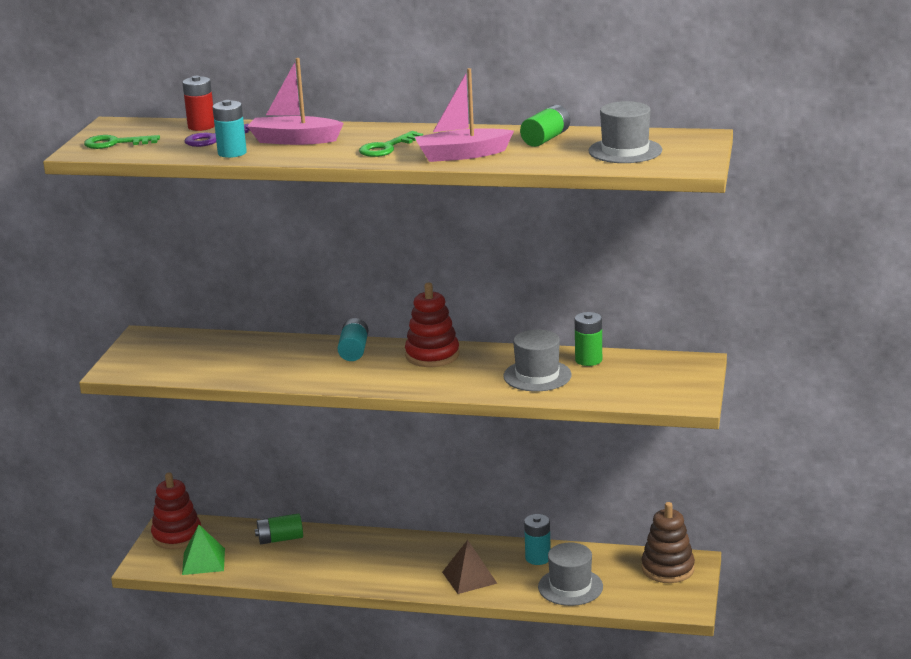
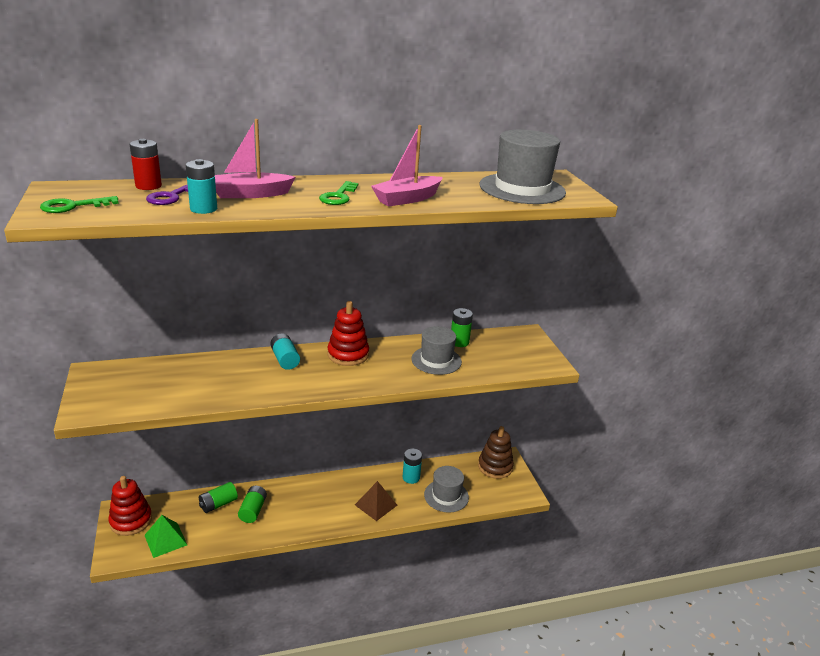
camera: 30 degrees left, 5 degrees up
green battery [520,105,570,147] -> green battery moved to [238,486,267,523]
grey hat [588,101,662,163] -> grey hat [480,130,566,204], size x1.53

